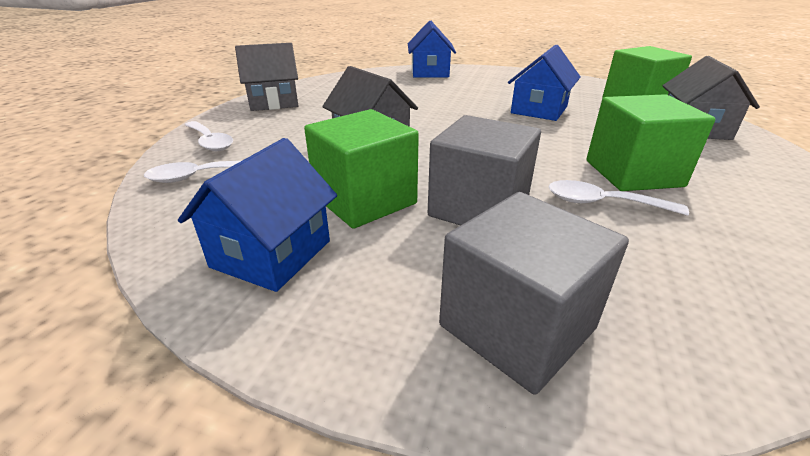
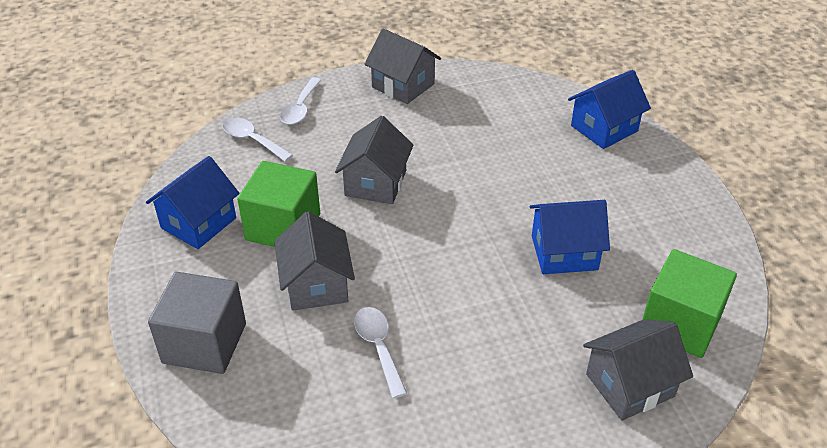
camera: 55 degrees right, 10 degrees up
blue house [178,138,337,292] -> blue house turned 45 degrees counterclockwise [146,156,239,249]
grey cube [428,115,541,225] -> grey house [274,211,355,311]
green cube [586,94,715,191] -> none

